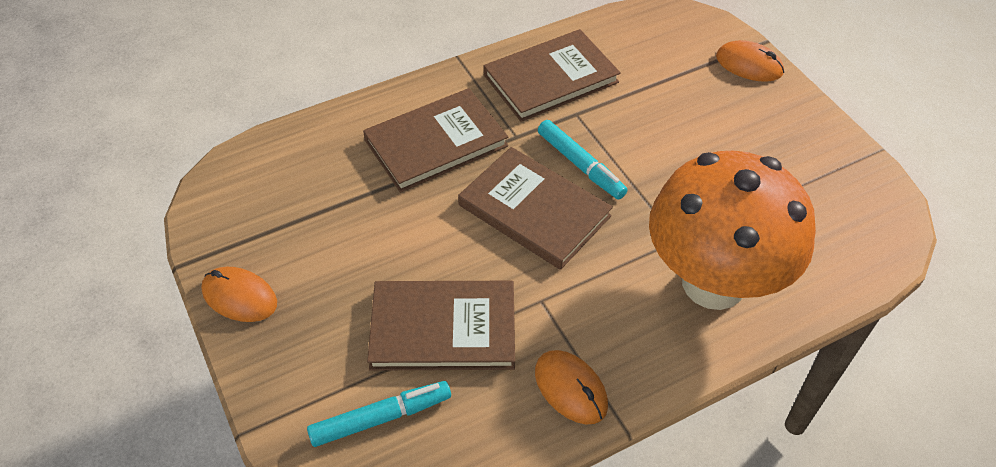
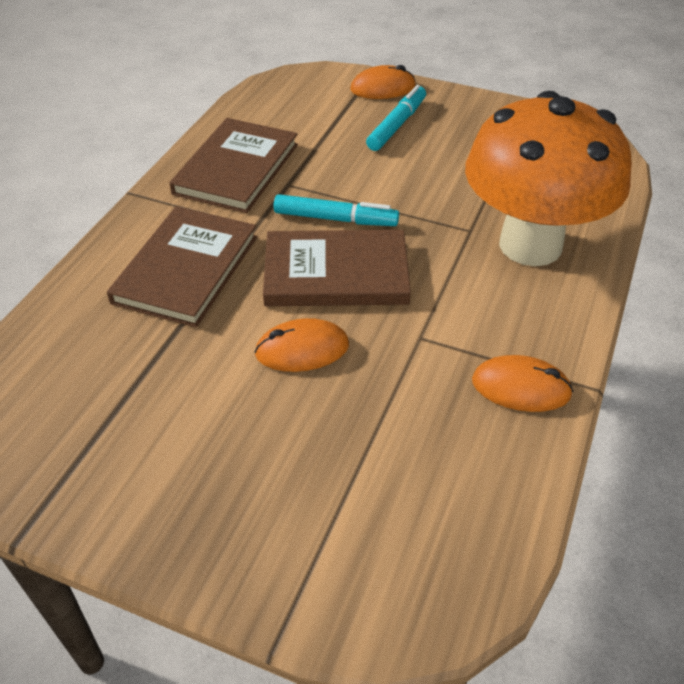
camera: 40 degrees left, 5 degrees down
orange mouse [201,267,277,322] -> orange mouse moved to [254,318,349,372]
turquoise marker [307,381,451,447] -> turquoise marker moved to [366,85,426,151]
brown book [367,281,515,371] -> none

